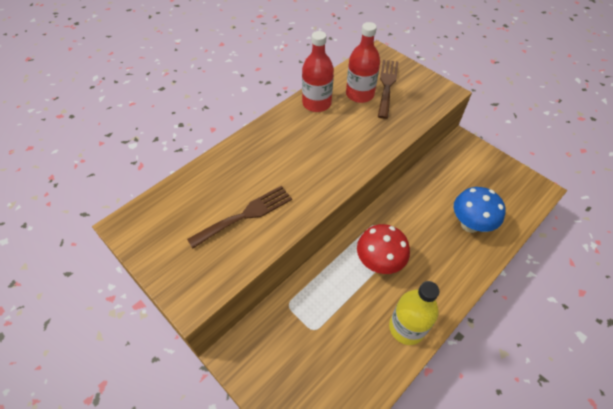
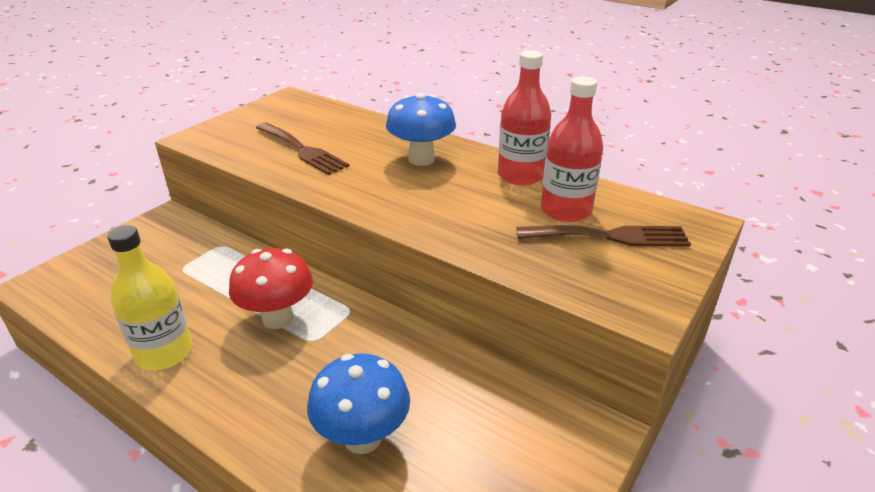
camera: 80 degrees right, 20 degrees down
none -> blue mushroom [386,93,456,166]

